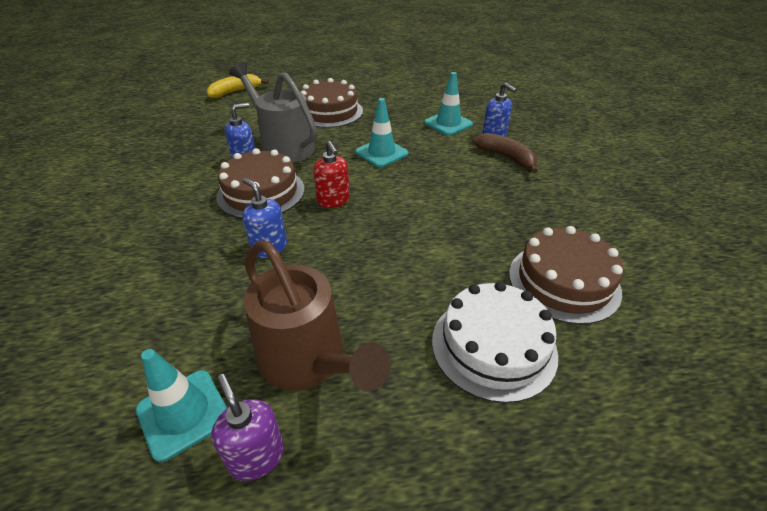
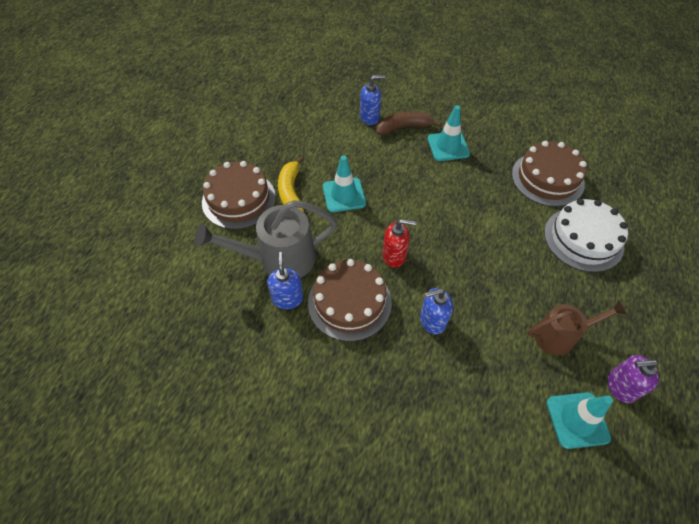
camera: 60 degrees left, 15 degrees up
yellow banana [207,74,269,98] -> yellow banana moved to [278,157,304,212]
brown watering can [244,240,391,391] -> brown watering can [528,300,627,356], size x0.65
turquoise traffic cone [424,72,473,135] -> turquoise traffic cone moved to [427,105,470,161]

